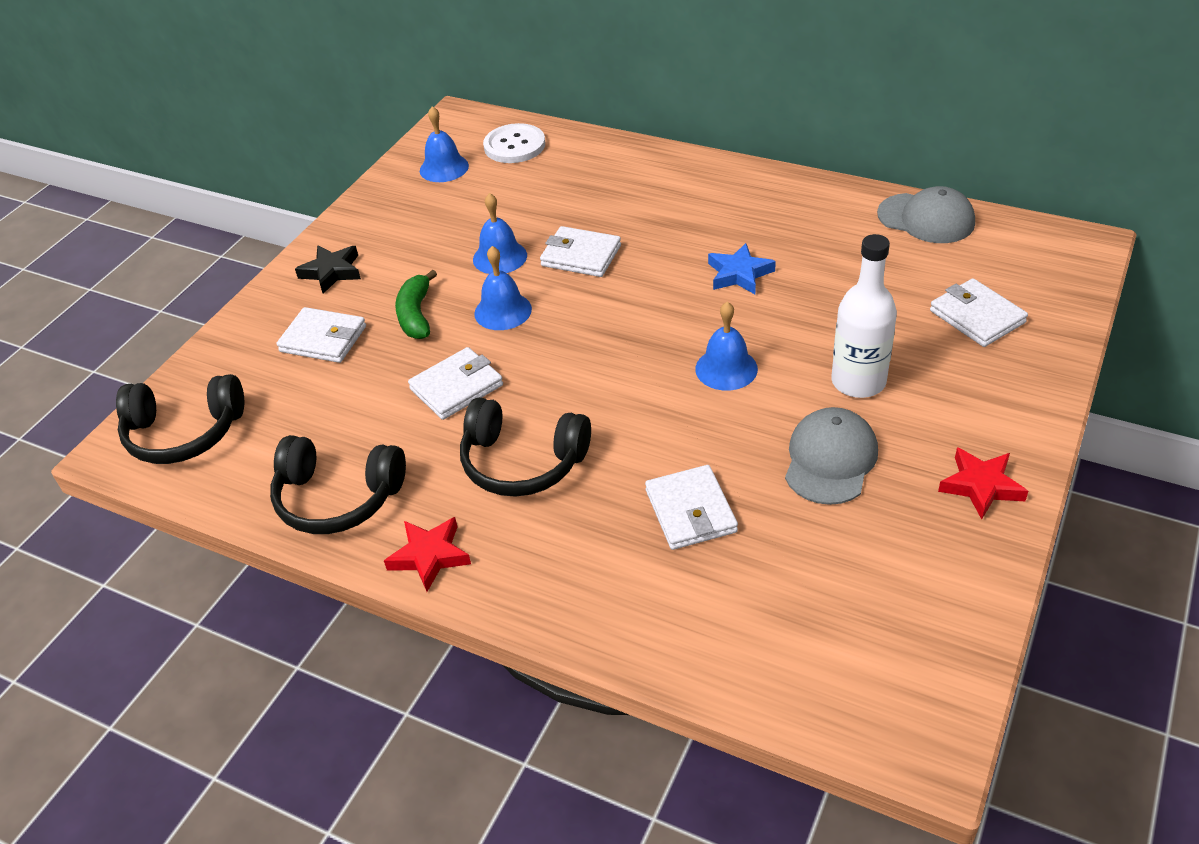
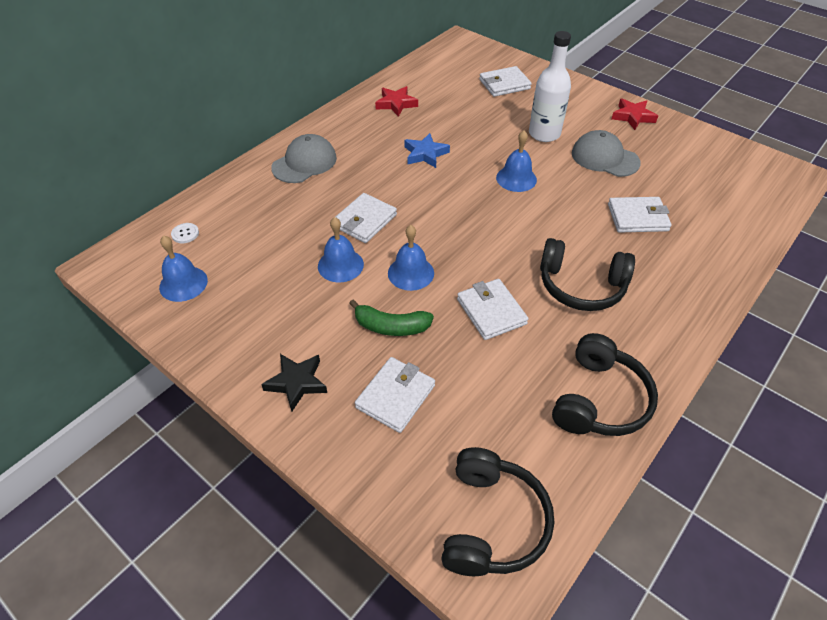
camera: 80 degrees left, 5 degrees up
red star [384,517,471,592] -> red star moved to [375,86,418,117]
black headphones [460,397,591,497] -> black headphones turned 75 degrees clockwise [540,238,635,311]
white button [483,123,545,163] -> white button [171,223,199,243], size x0.48
grey cap [877,186,975,243] -> grey cap moved to [271,134,337,183]

